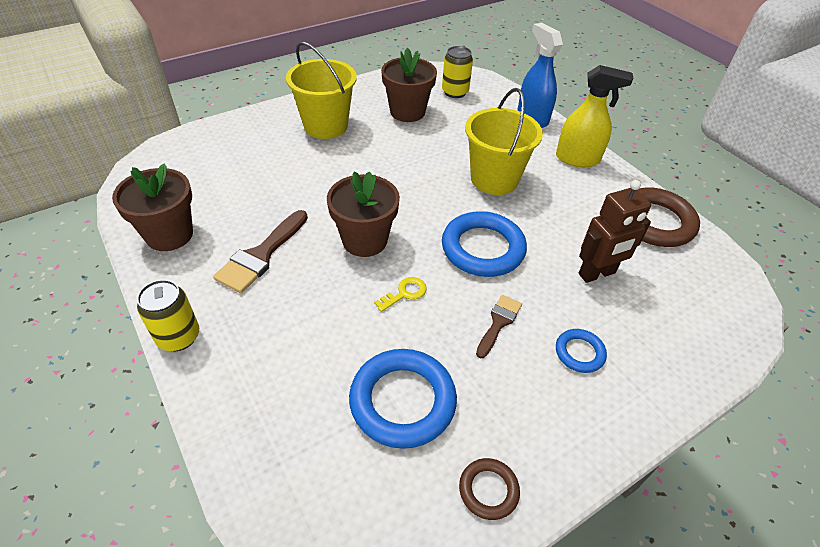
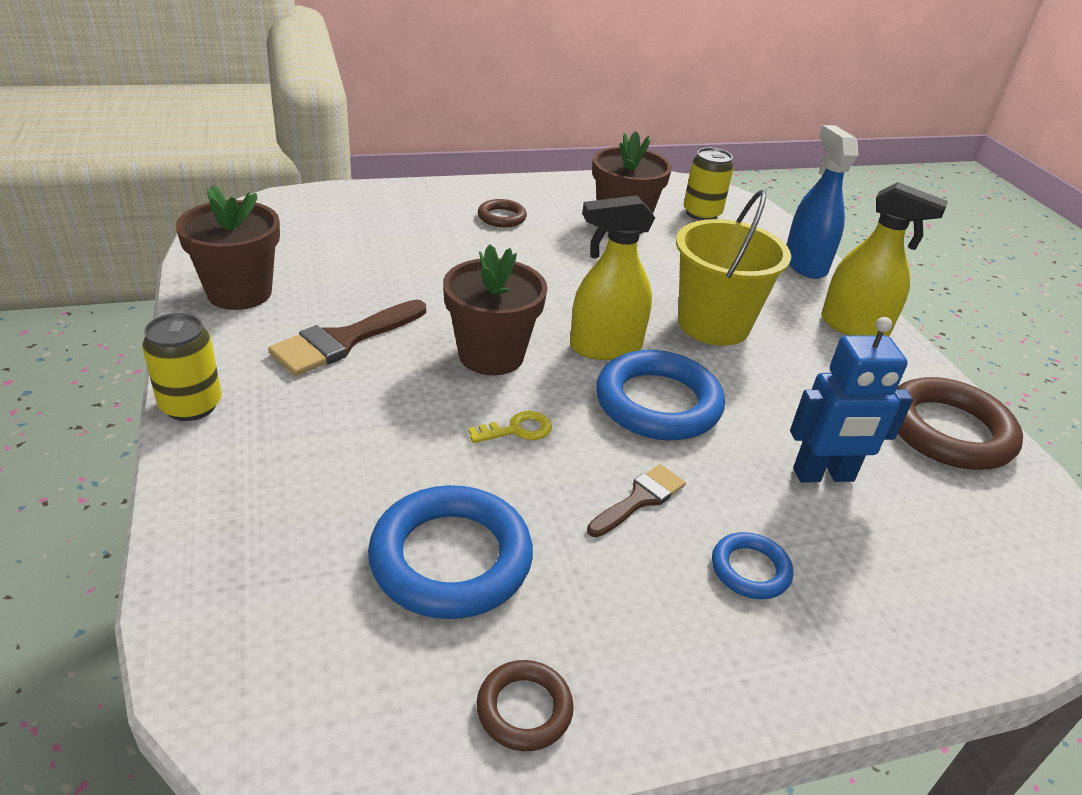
camera: 15 degrees right, 10 degrees down
yellow bucket [286,42,357,139] -> brown ring [478,199,527,227]
brown robot [579,180,651,283] -> blue robot [790,317,913,483]
none -> yellow spray bottle [570,195,655,360]

